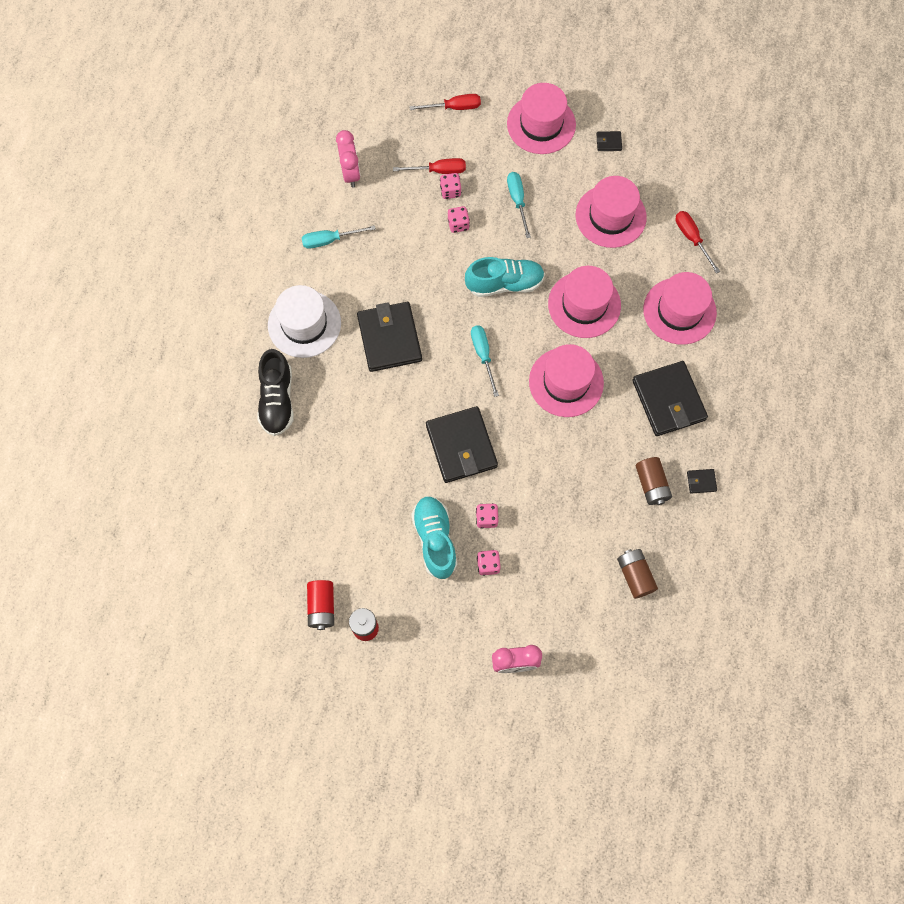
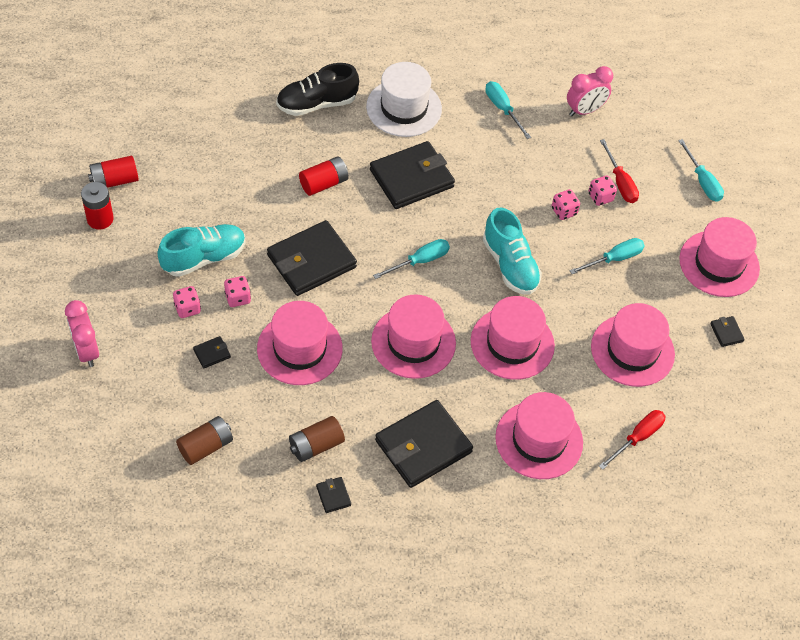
camera: 70 degrees right, 15 degrees down
red screwdriver [409,94,481,110] -> turquoise screwdriver [678,139,724,202]
none -> black wallet [193,336,231,369]
none -> pink hat [257,301,343,385]
none -> red battery [299,156,349,196]

